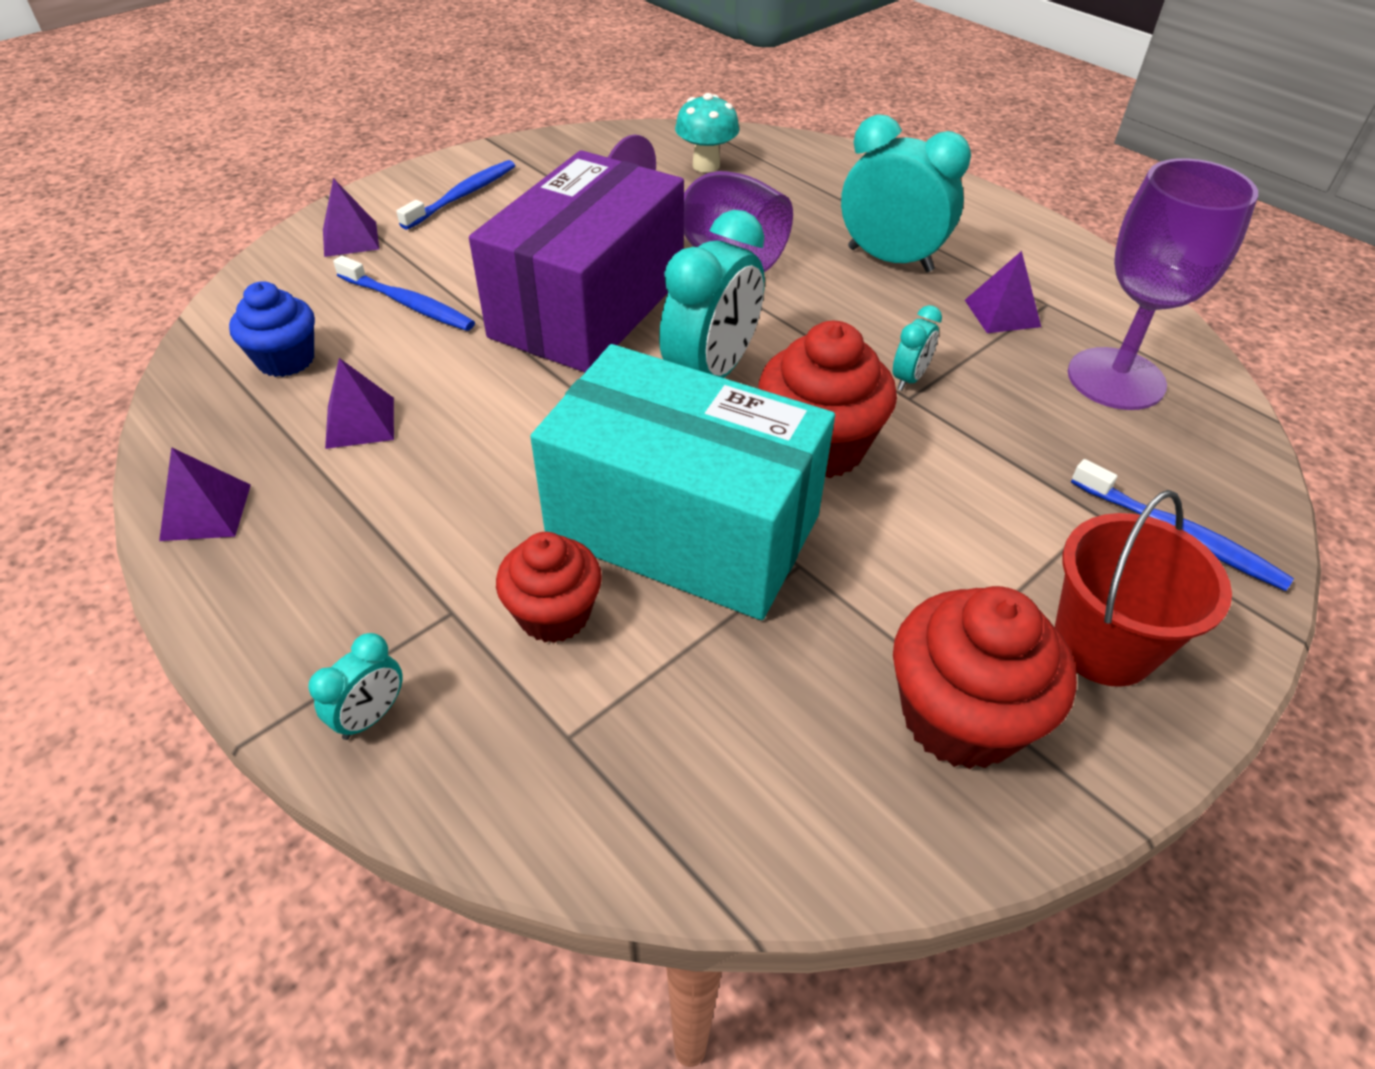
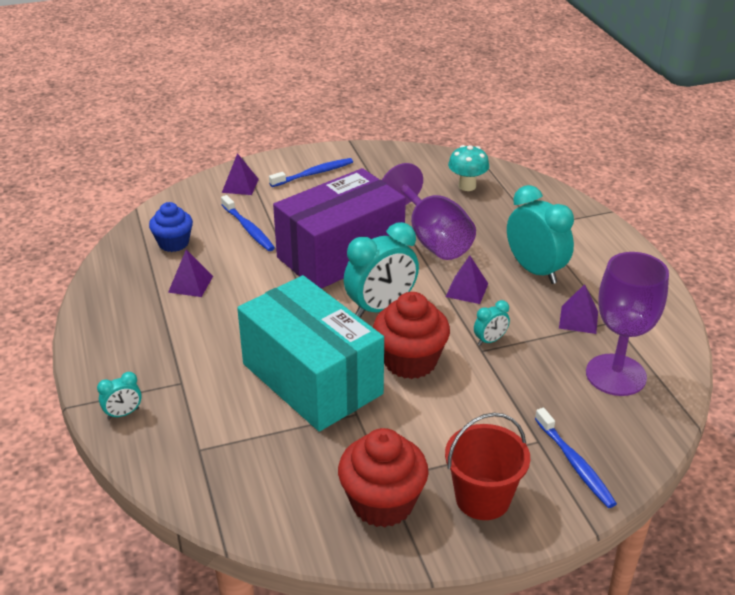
camera: 25 degrees right, 10 degrees down
purple pyramid [159,447,251,541] -> purple pyramid moved to [446,255,488,304]
red cupcake [496,532,602,643] -> none

